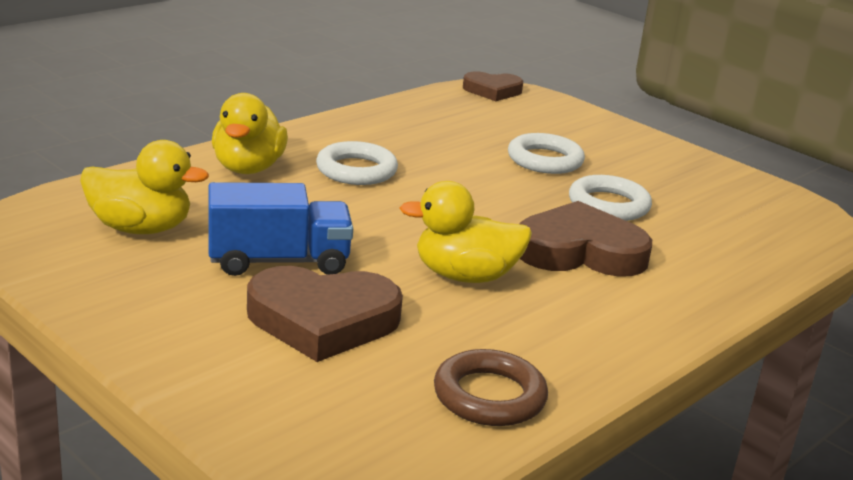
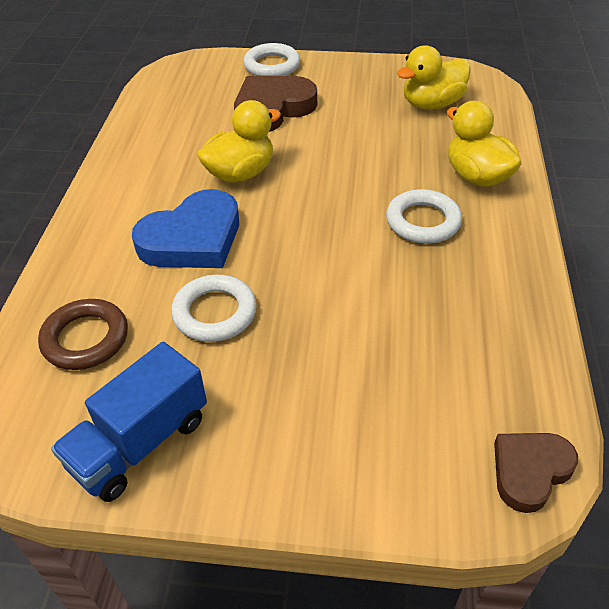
camera: 145 degrees right, 20 degrees up
blue truck [208,182,353,276] -> blue truck moved to [51,342,207,502]
brown ring [434,349,548,426] -> brown ring moved to [38,299,128,370]
white ring [508,133,585,174] -> white ring moved to [243,43,300,76]
brown heart [519,201,652,277] -> blue heart [132,189,239,268]

